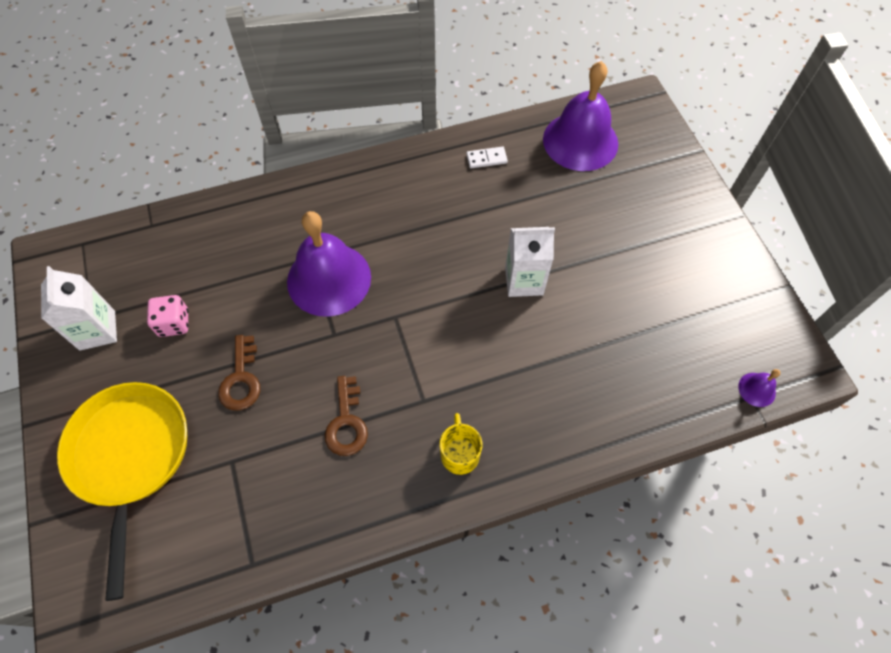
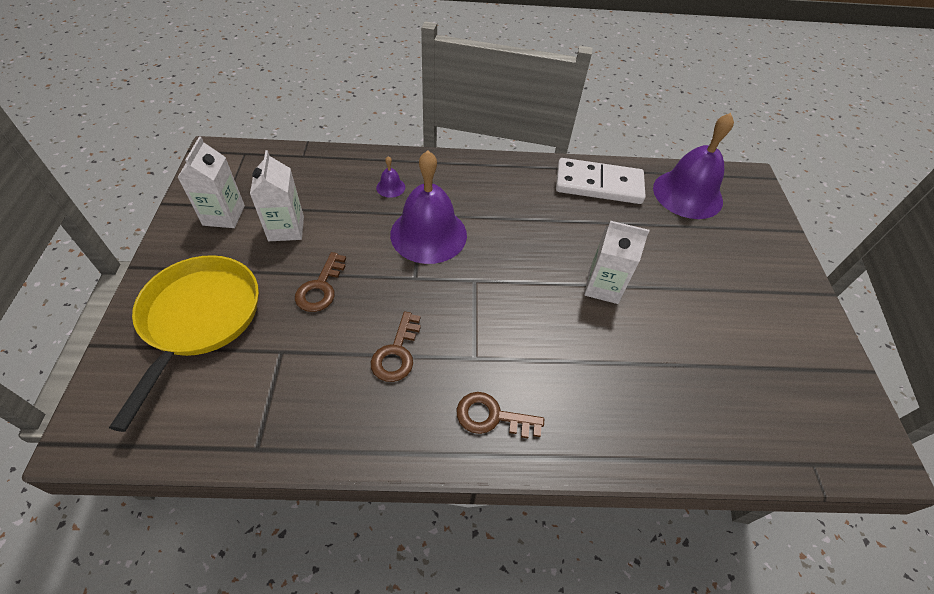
camera: 15 degrees right, 10 degrees down
pink dice [147,295,189,337] -> white carton [250,150,304,241]
yellow mug [440,413,482,475] -> brown key [457,392,544,438]
white domino [467,147,508,168] -> white domino [556,158,645,204], size x2.47
purple bell [738,369,780,407] -> purple bell moved to [376,156,405,198]

